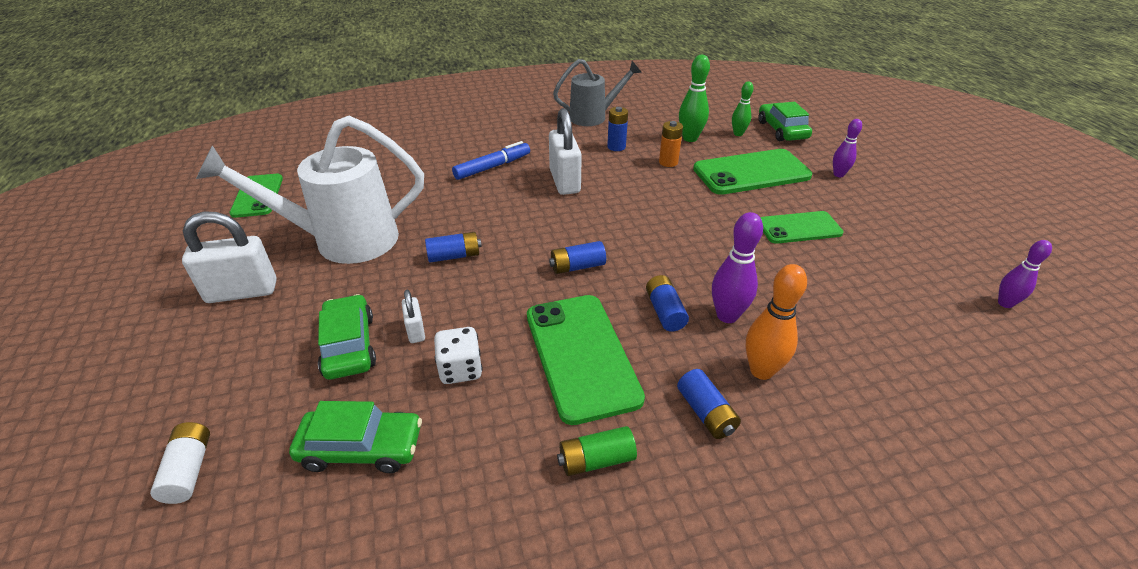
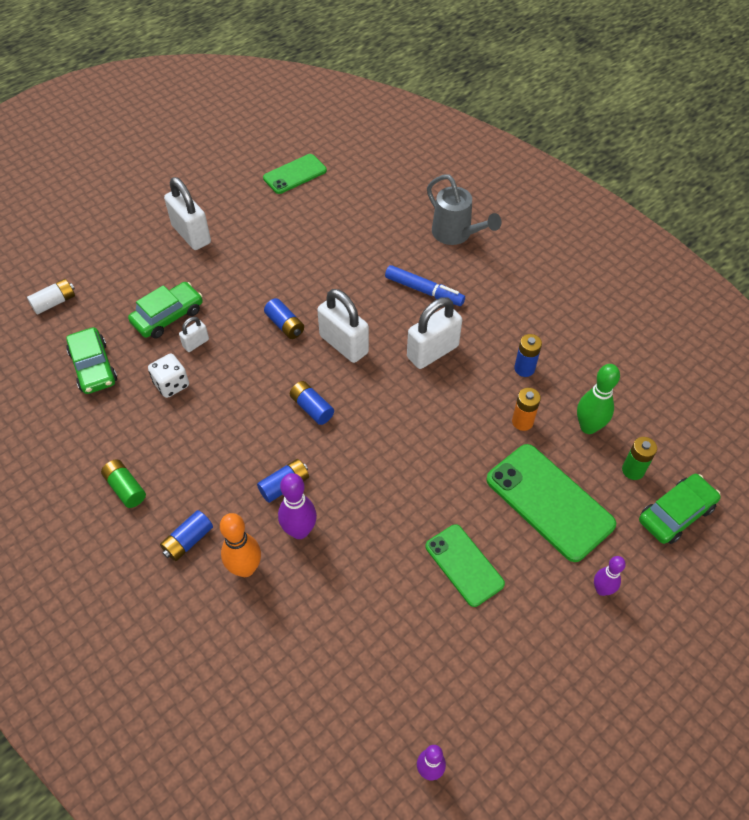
camera: 65 degrees right, 15 degrees up
white watering can [196,116,424,264] -> none
green phone [527,295,645,425] -> none
grey watering can [553,59,642,126] -> grey watering can moved to [427,174,501,245]
green bowling pin [732,81,753,136] -> green battery [622,437,657,480]
none -> white padlock [317,289,369,363]

